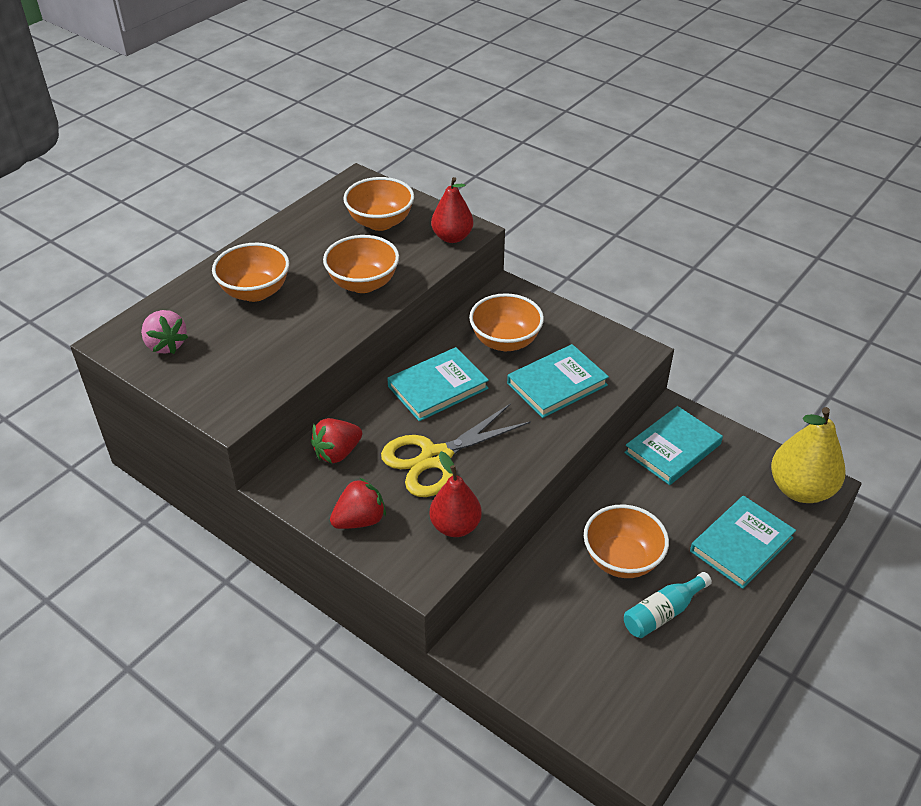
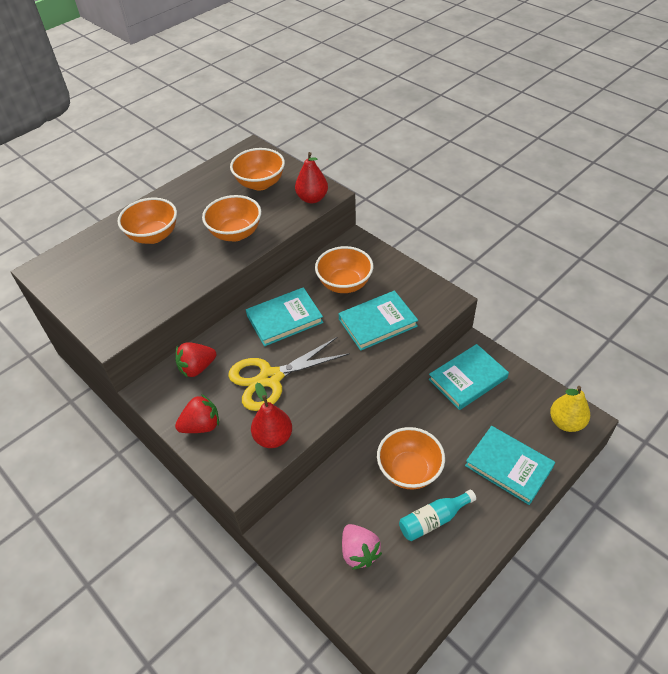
camera: 10 degrees right, 5 degrees up
pink strawberry [141,310,188,354] -> pink strawberry moved to [342,524,382,570]
turquoise book [690,496,796,589] -> turquoise book turned 75 degrees clockwise [465,426,555,505]
yellow pear [771,407,846,503] -> yellow pear [550,386,590,432], size x0.66

